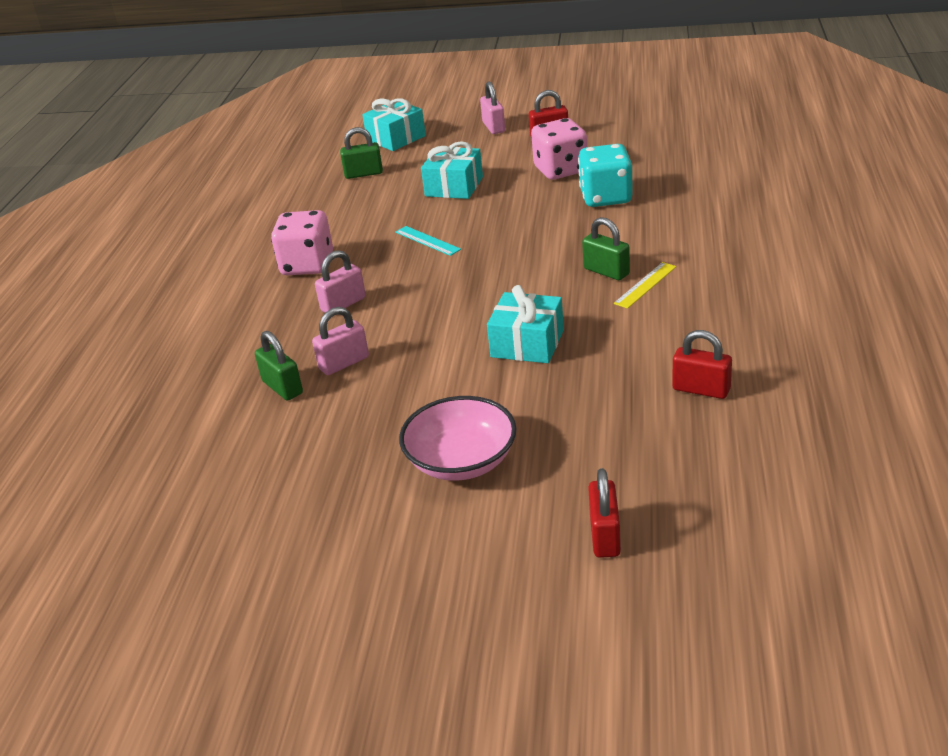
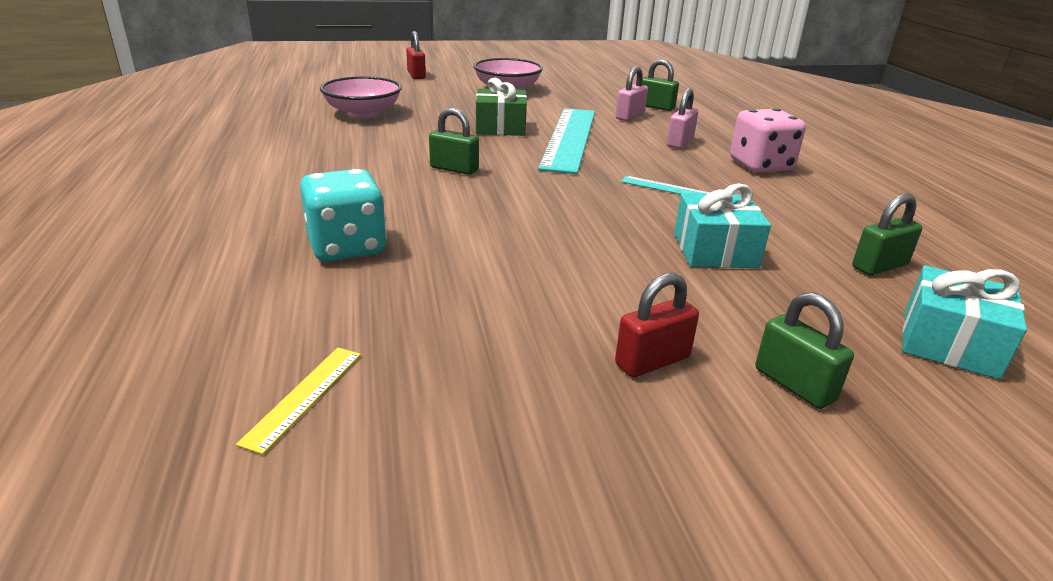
camera: 155 degrees right, 5 degrees down
pink padlock [480,82,505,134] -> green padlock [755,292,854,409]
turquoise gift [487,285,564,363] -> green gift [476,78,527,136]
pink dice [531,118,587,180] -> none
turquoise dice [578,144,633,207] -> turquoise dice moved to [300,169,387,262]
yellow ruler [614,262,676,309] -> yellow ruler moved to [236,348,361,455]
red padlock [672,330,732,399] -> pink bowl [320,76,402,118]
none -> turquoise ruler [538,108,595,174]

